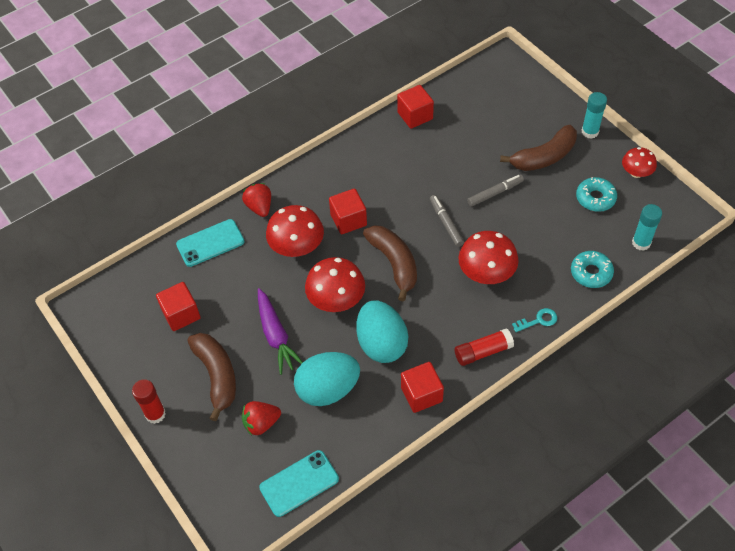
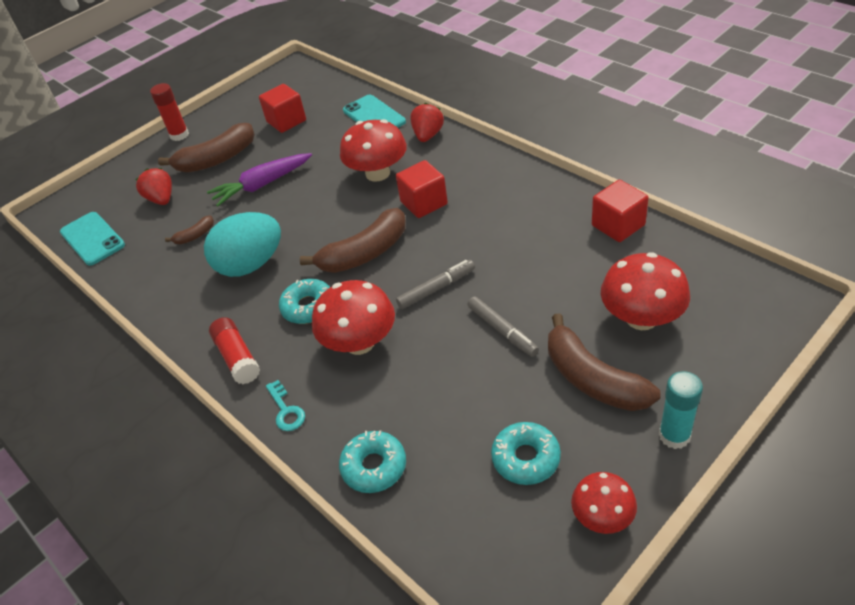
camera: 85 degrees right, 10 degrees down
red strawberry [242,183,271,217] -> red strawberry turned 45 degrees counterclockwise [410,103,444,142]
turquoise egg [294,352,360,406] -> brown banana [165,215,214,244]
red mushroom [305,257,365,312] -> red mushroom moved to [601,252,690,330]
red cube [401,362,444,413] -> none
turquoise glue stick [632,204,662,251] -> none
none -> turquoise donut [279,279,330,324]

